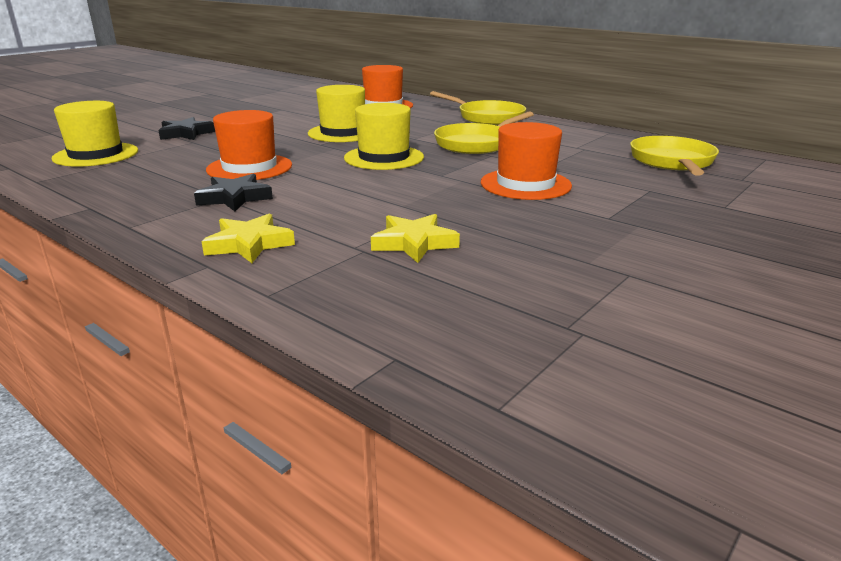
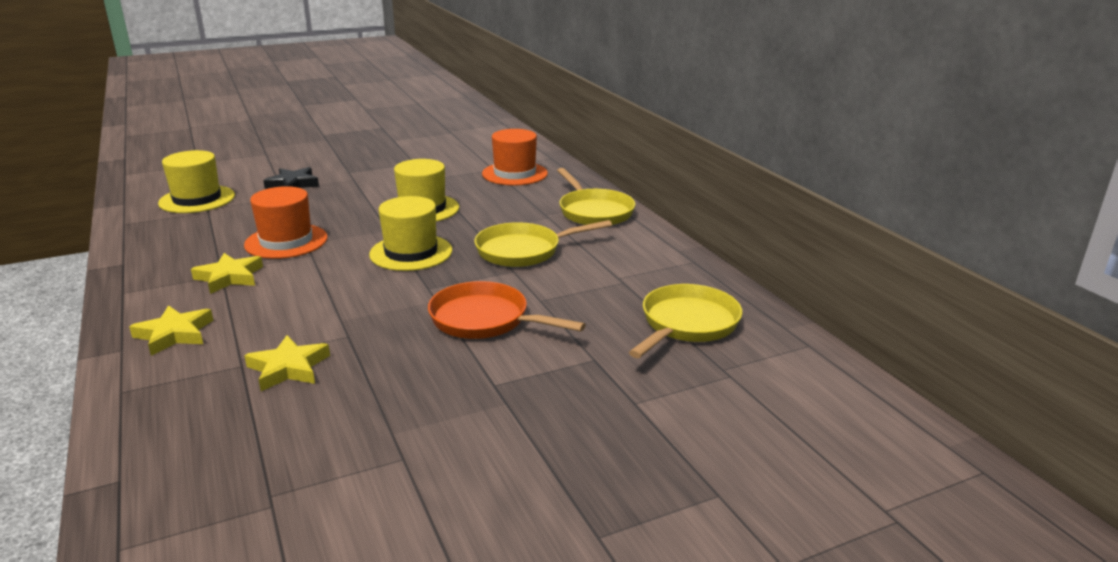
camera: 25 degrees right, 0 degrees up
black star [194,174,273,211] -> yellow star [191,253,263,294]
orange hat [481,122,572,200] -> orange pan [428,281,586,339]

